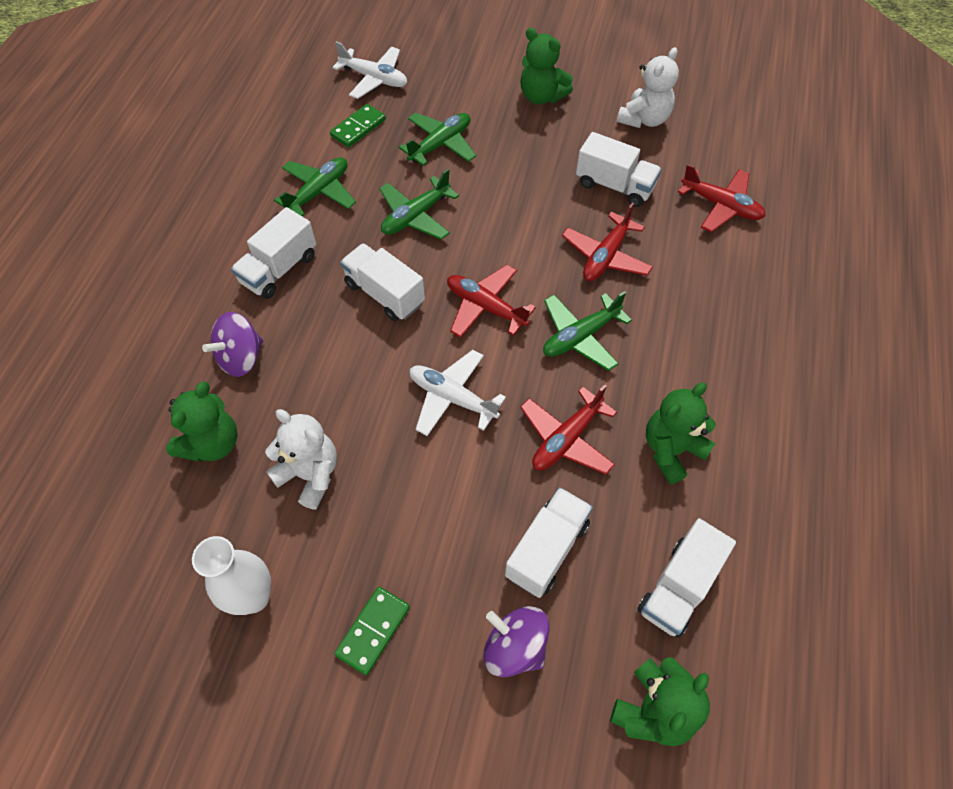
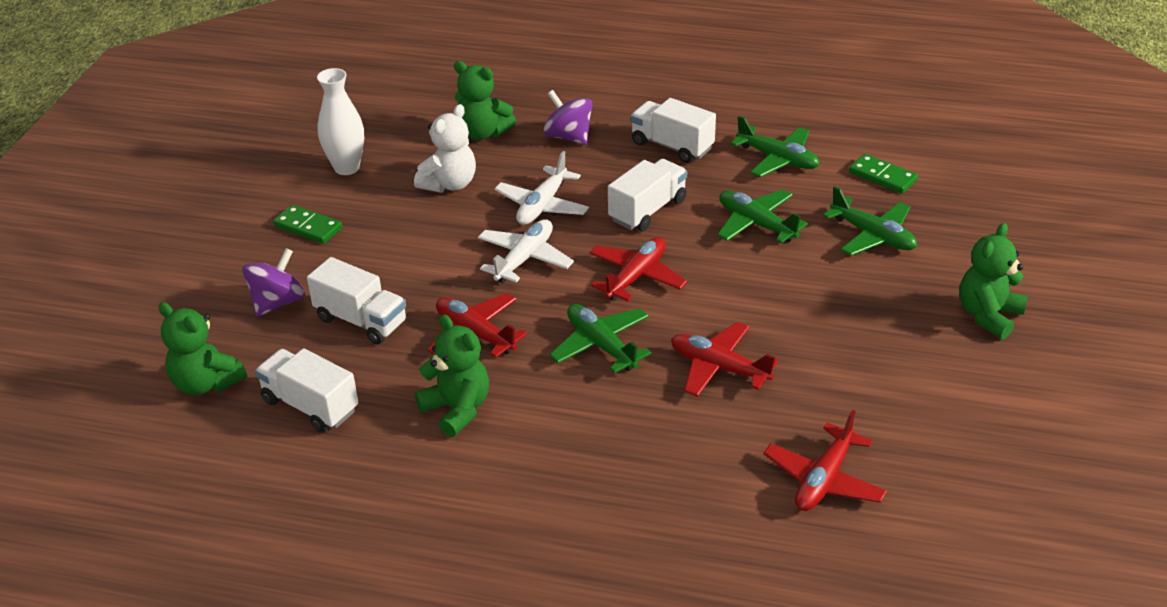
camera: 90 degrees right, 20 degrees down
white plane [332,41,407,99] -> white plane moved to [495,151,589,225]
white truck [576,132,662,207] -> none
white teddy bear [617,47,679,128] -> none

